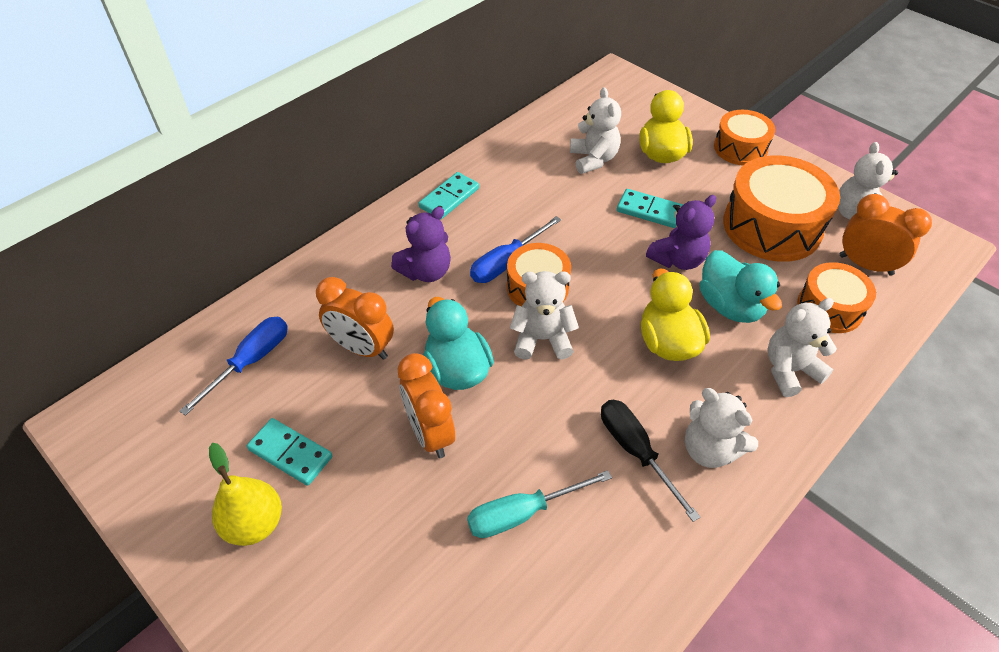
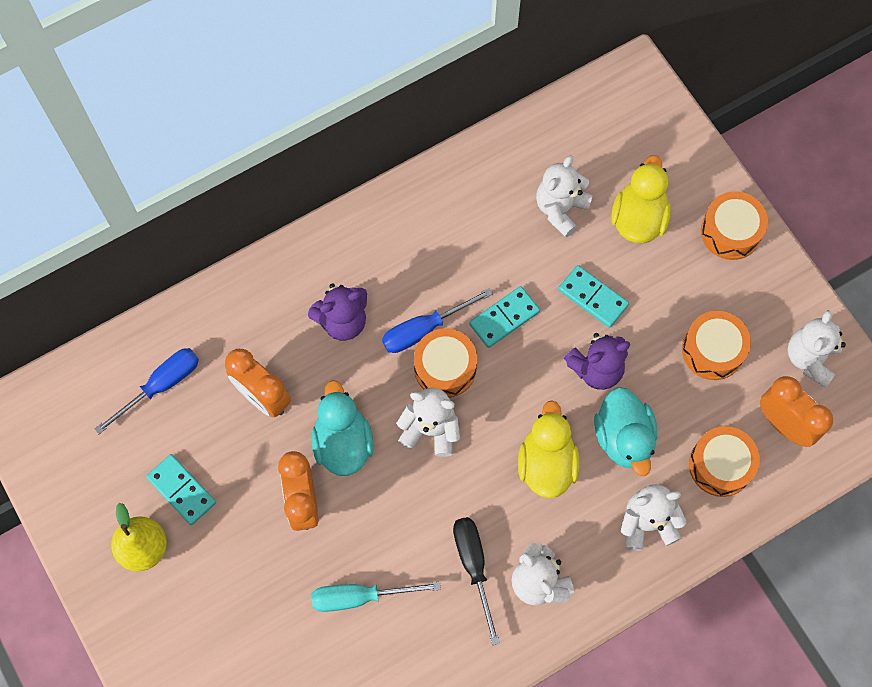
camera: 15 degrees right, 20 degrees up
turquoise domino [419,172,479,220] -> turquoise domino moved to [469,286,540,348]
white teddy bear [570,87,621,174] -> white teddy bear turned 150 degrees counterclockwise [536,155,593,237]
orange drum [723,155,840,262] -> orange drum [682,311,751,380], size x0.60

